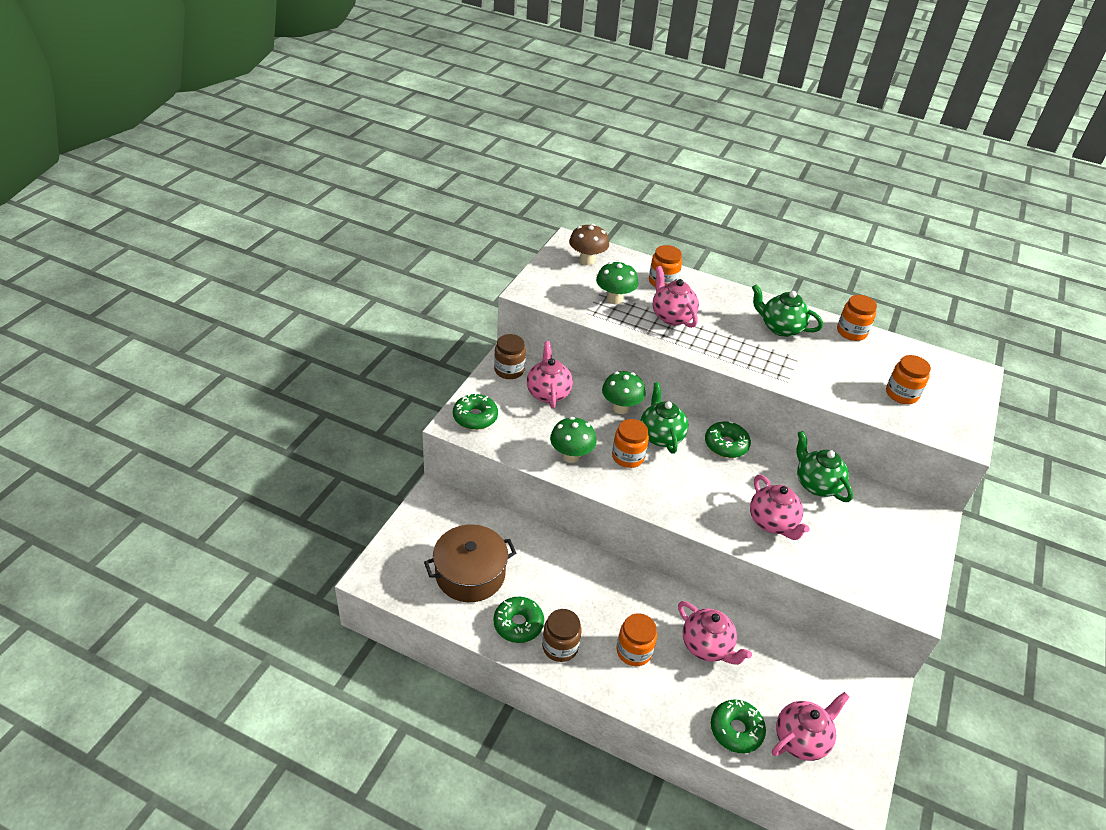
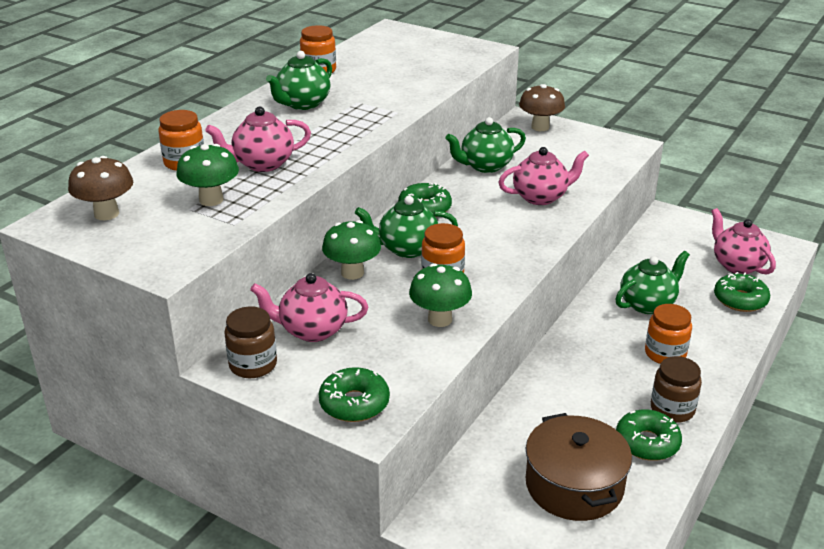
camera: 80 degrees left, 10 degrees down
pink teapot [678,601,752,665] -> green teapot [615,251,690,314]
orange jar [886,355,931,404] -> none
none -> brown mushroom [519,84,565,131]

